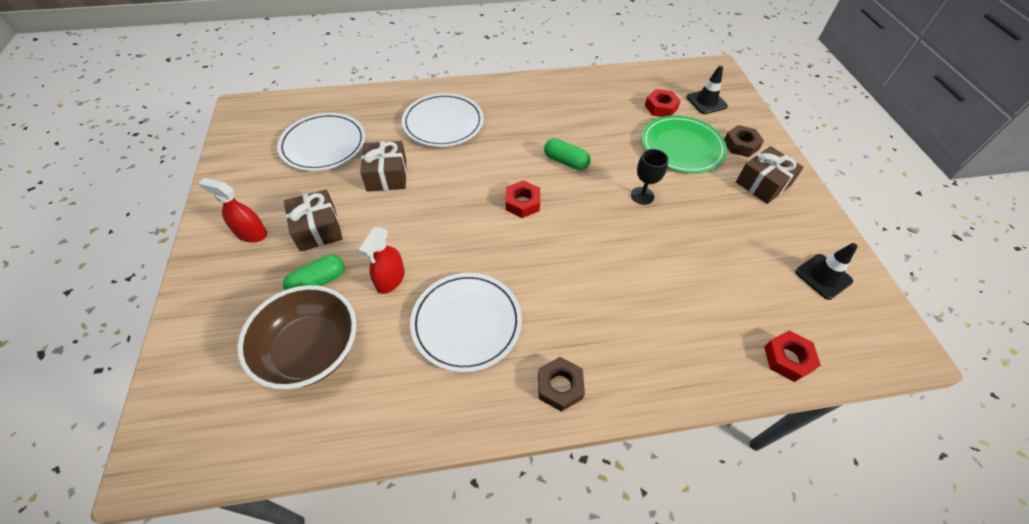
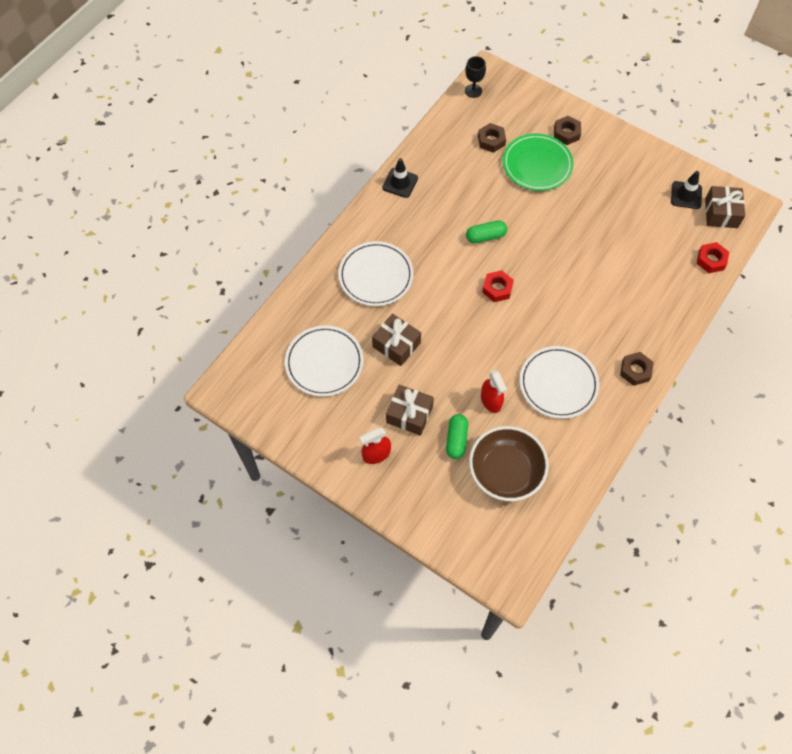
camera: 45 degrees left, 10 degrees up
black goblet [631,149,669,205] -> black goblet moved to [465,56,486,98]
red nut [645,89,681,117] -> brown nut [478,123,506,153]
black traffic cone [686,65,728,114] -> black traffic cone moved to [382,158,418,198]
brown gift [736,146,804,204] -> brown gift moved to [705,186,745,228]

